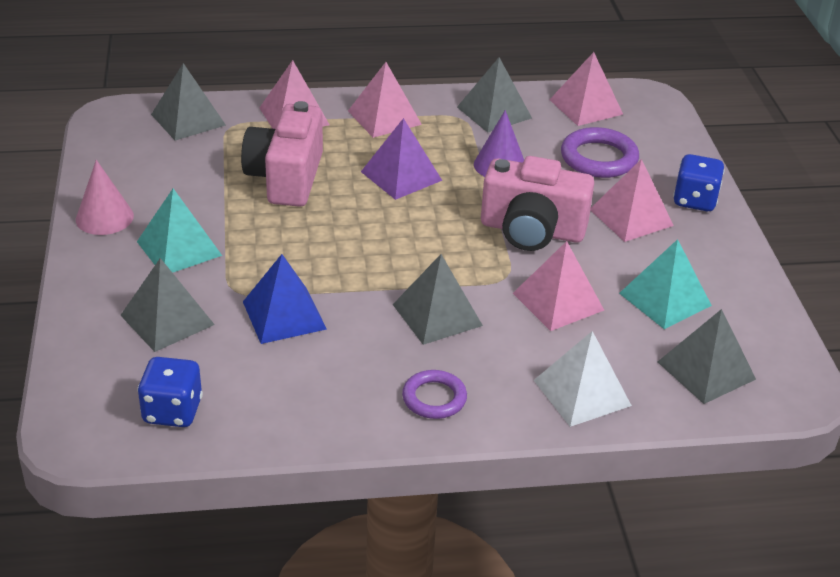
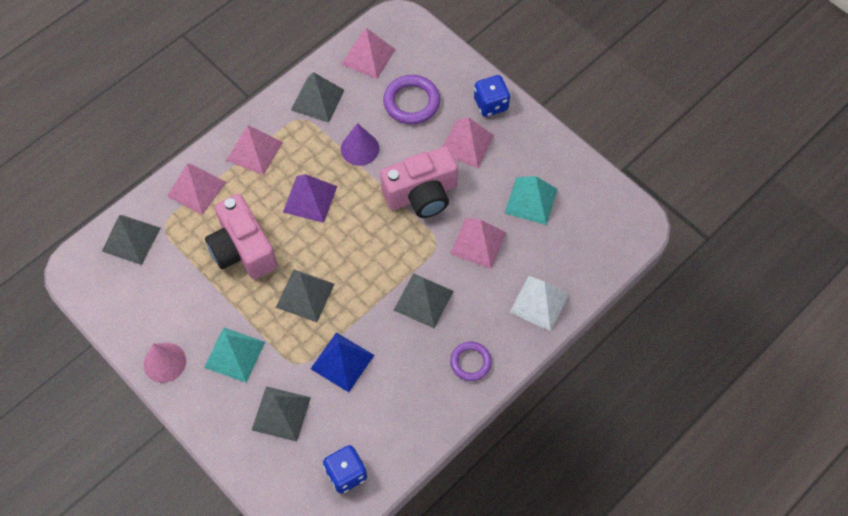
camera: 35 degrees left, 25 degrees up
grey pyramid [658,309,756,404] -> grey pyramid moved to [276,269,334,322]

